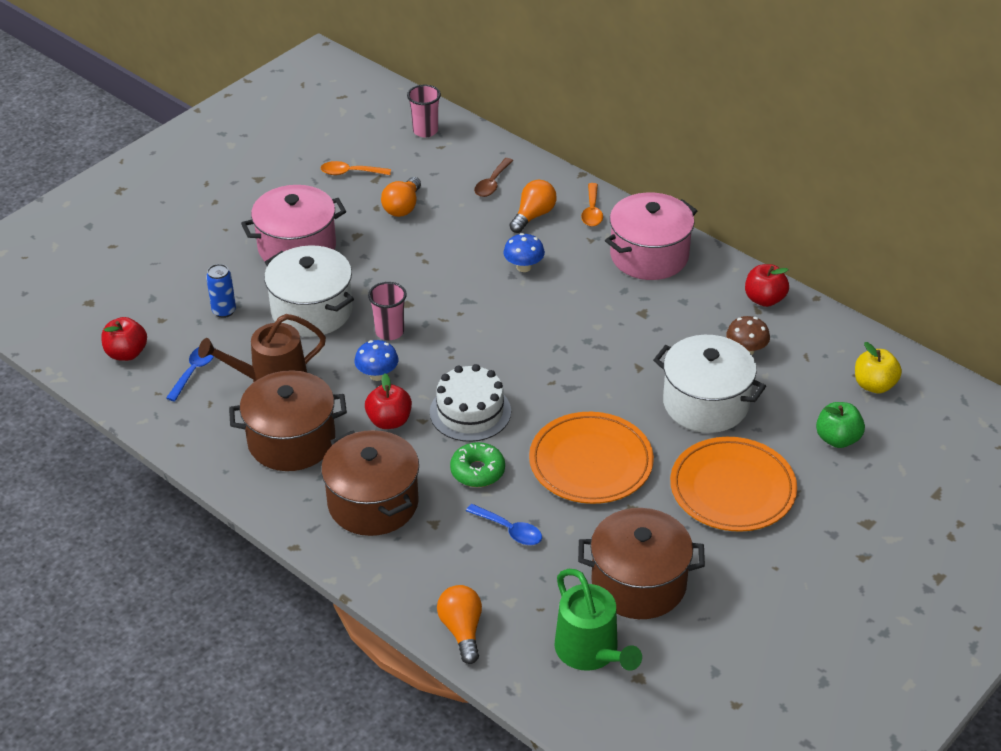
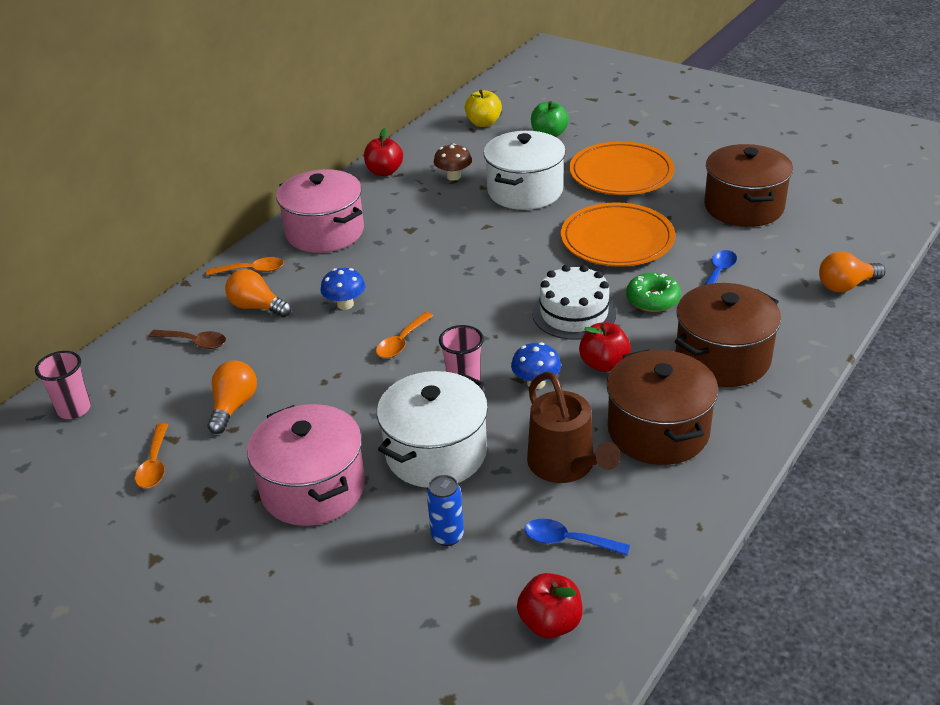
camera: 95 degrees left, 5 degrees down
orange light bulb [381,177,421,217] -> orange light bulb turned 90 degrees counterclockwise [207,361,257,434]
green watering can [554,569,642,671] -> none
none -> orange spoon [376,312,433,358]

